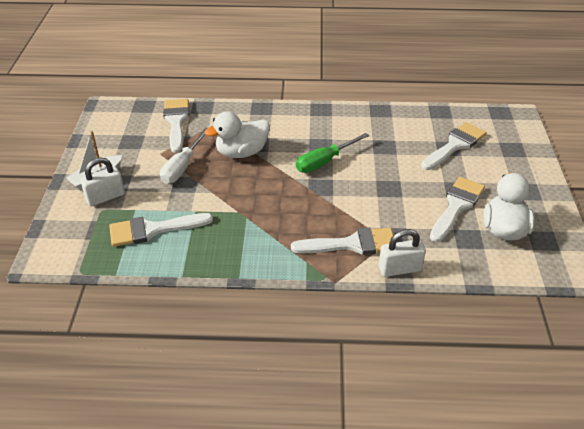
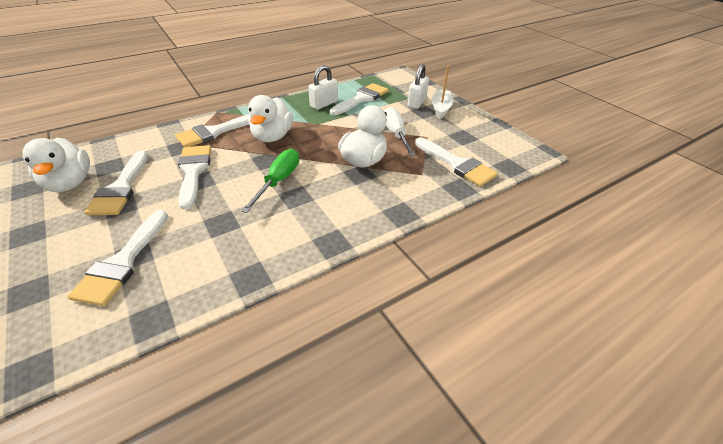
camera: 145 degrees right, 0 degrees up
white padlock [379,229,426,277] -> white padlock moved to [308,65,338,110]
none -> white brush [178,145,211,209]
none -> white duck [248,95,293,142]

